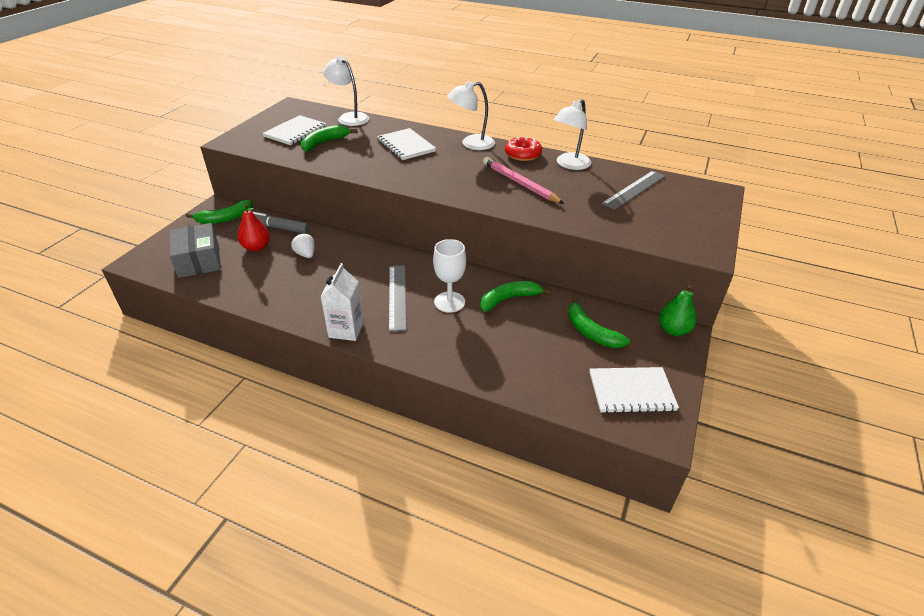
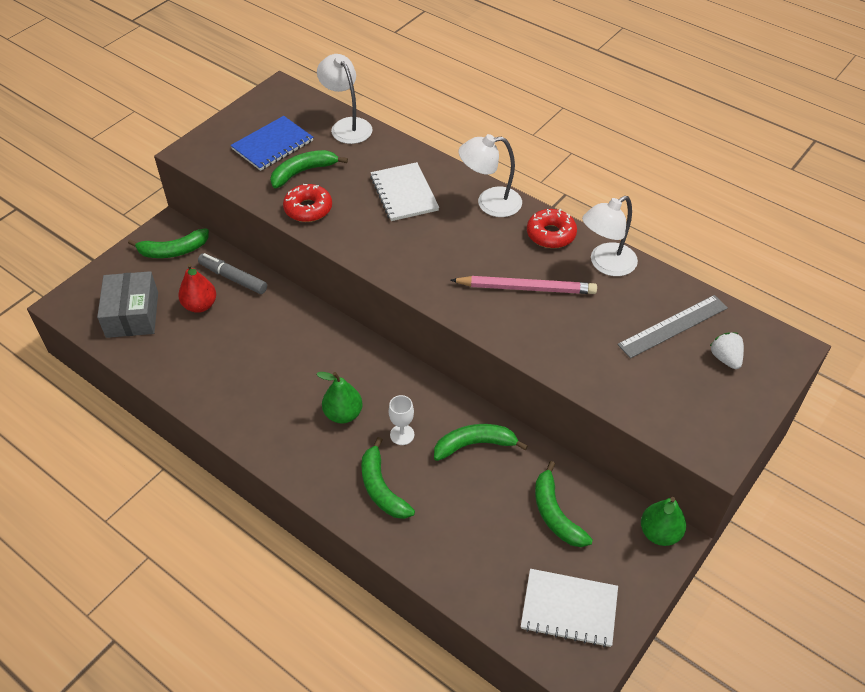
camera: 15 degrees right, 10 degrees up
white notebook [262,115,326,145] -> blue notebook [231,116,313,171]
white strawberry [291,233,315,258] -> white strawberry moved to [710,332,744,369]
white carton [320,263,364,341] -> none
grey ruler [389,265,407,332] -> green pear [316,372,363,424]
white goblet [433,239,466,313] -> white goblet [389,395,415,445], size x0.65
pink pencil [483,157,564,204] -> pink pencil turned 120 degrees clockwise [450,276,597,294]
none -> red donut [283,184,332,222]
none -> green banana [361,437,415,519]

